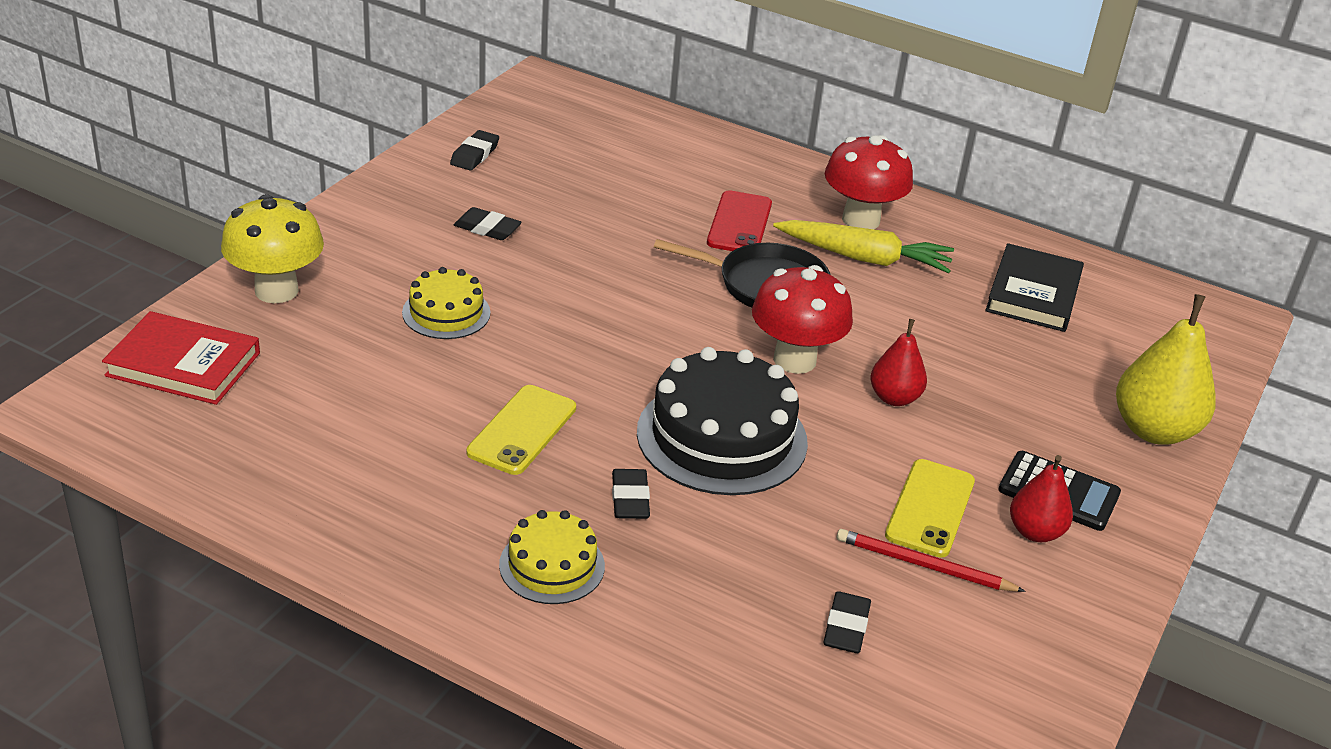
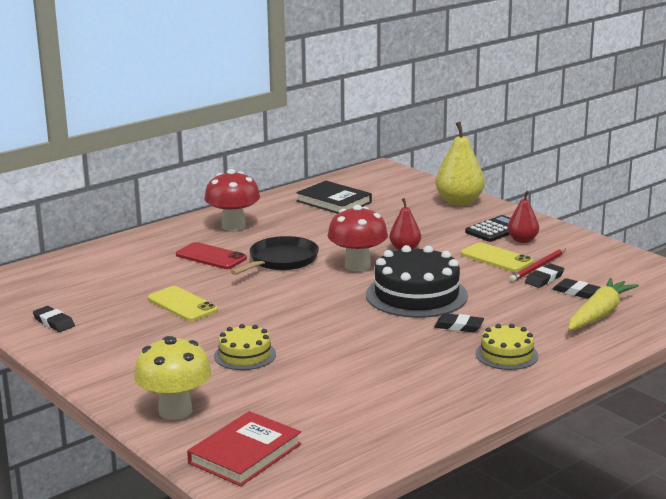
camera: 65 degrees left, 15 degrees down
black eraser [454,207,522,240] -> black eraser moved to [525,264,564,288]
yellow phone [467,385,576,475] -> yellow phone moved to [148,286,218,321]
yellow carrot [773,220,954,273] -> yellow carrot moved to [568,278,639,330]

